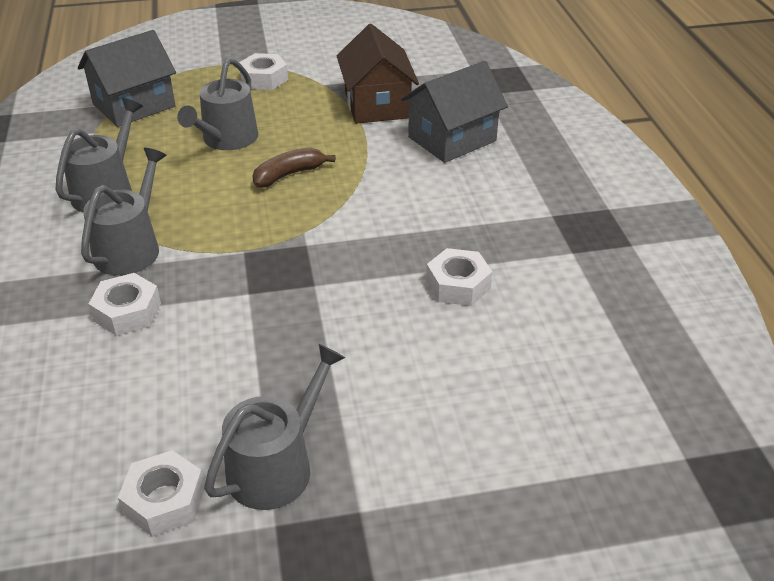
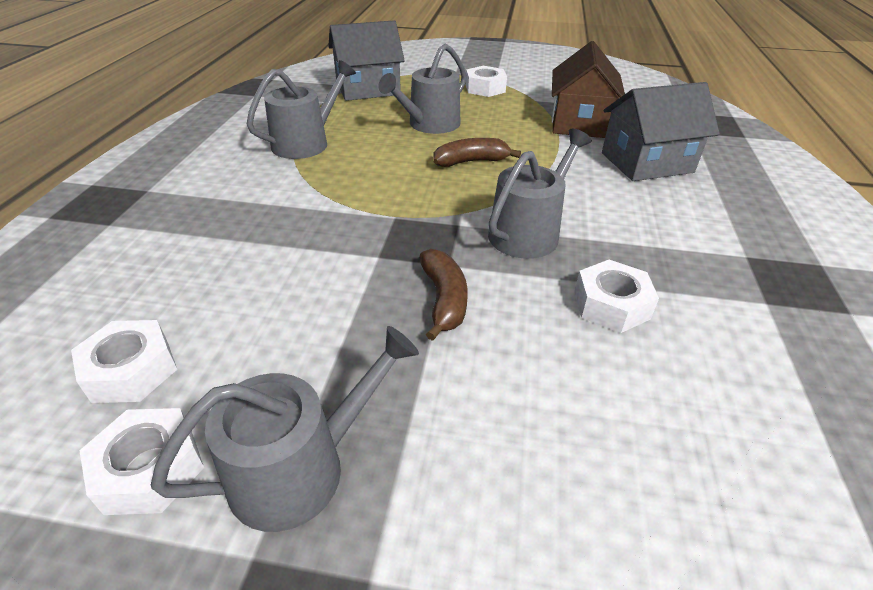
camera: 20 degrees right, 0 degrees up
grey watering can [81,148,167,275] -> grey watering can moved to [488,128,592,259]
white nut [89,273,161,336] -> white nut moved to [71,320,177,403]
none -> brown banana [419,249,468,341]

